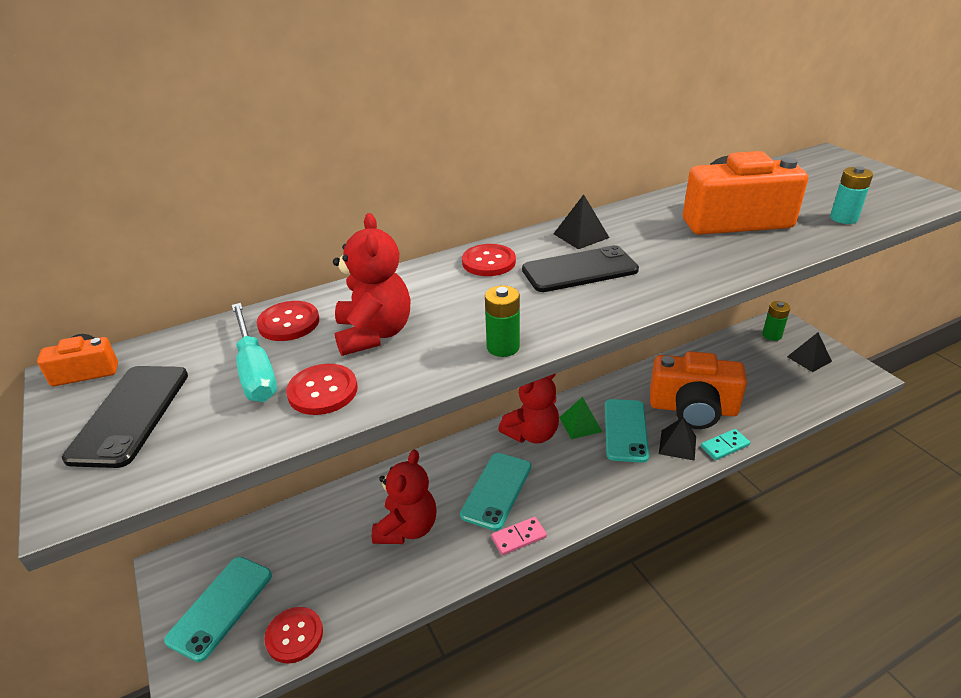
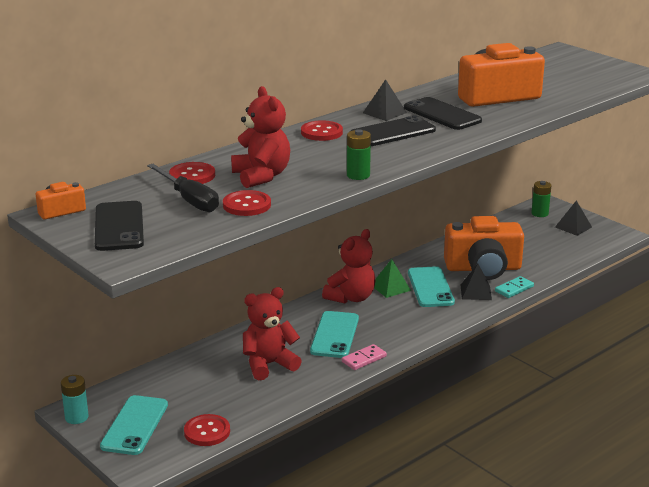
camera: 15 degrees left, 10 degrees down
turquoise screwdriver [232,303,277,402] -> black screwdriver [147,164,219,212]
red teddy bear [372,450,437,544] -> red teddy bear turned 120 degrees counterclockwise [243,287,302,380]
turquoise battery [830,166,873,224] -> turquoise battery moved to [61,375,89,424]
none -> black phone [404,97,482,130]

